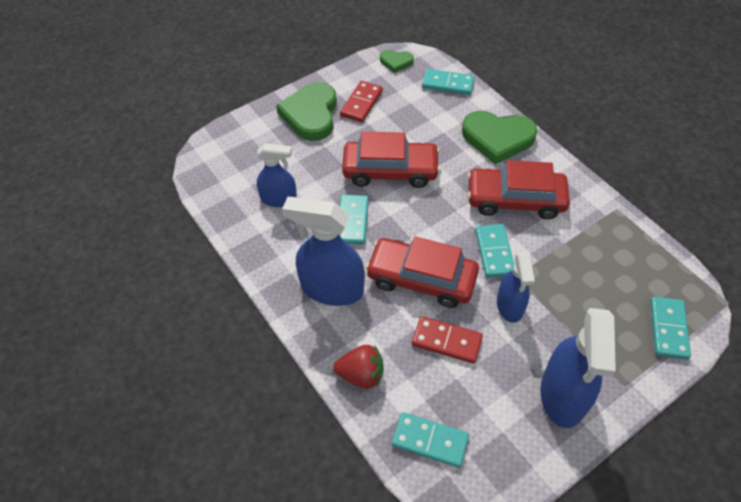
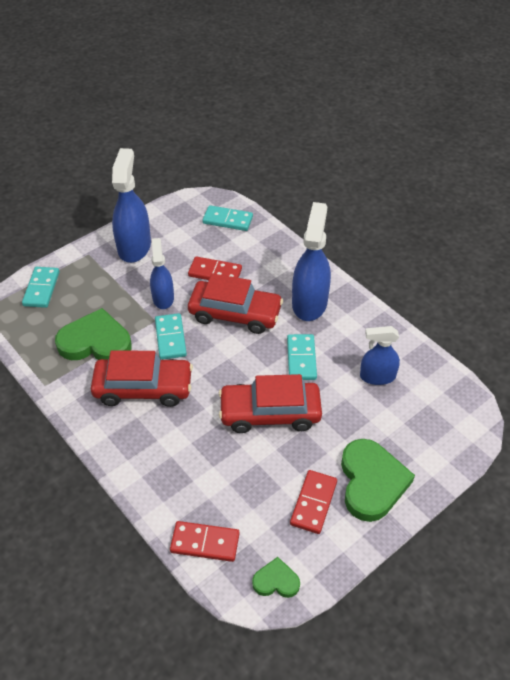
camera: 175 degrees right, 5 degrees down
blue spray bottle [282,197,365,306] -> blue spray bottle turned 90 degrees counterclockwise [292,202,331,321]
red strawberry [333,345,383,389] -> none
turquoise domino [422,69,475,95] -> red domino [170,521,240,562]
green heart [462,111,537,164] -> green heart moved to [55,308,132,360]

